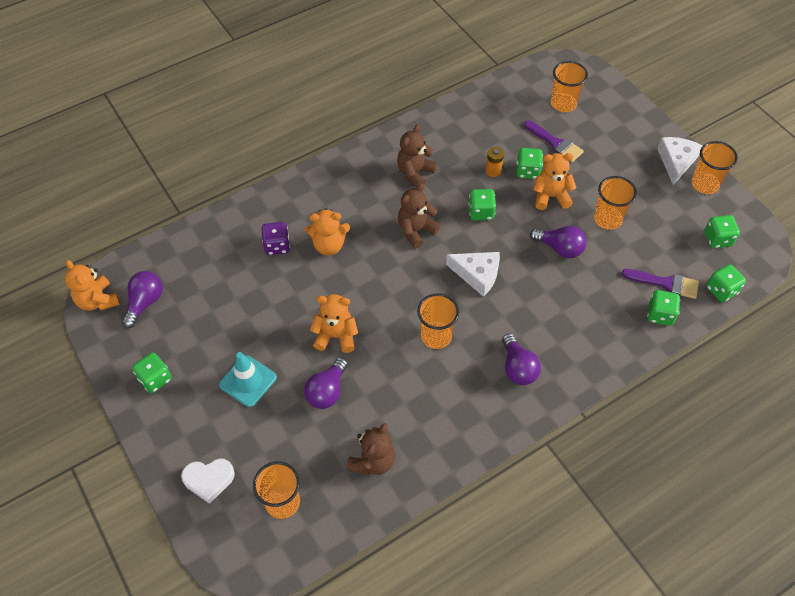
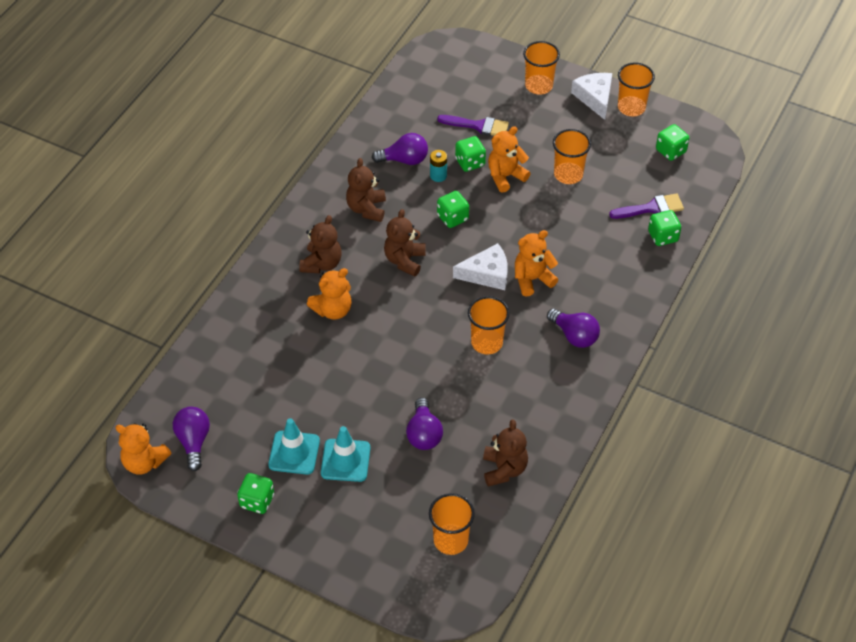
camera: 30 degrees left, 5 degrees down
white heart [181,458,235,504] -> none
purple dice [261,222,290,255] -> none
orange teddy bear [310,294,358,353] -> orange teddy bear moved to [515,230,558,296]
orange battery [485,147,504,177] -> turquoise battery [430,150,447,182]
purple light bulb [530,226,587,258] -> purple light bulb moved to [372,133,428,165]
orange cup [551,61,588,112] -> orange cup moved to [523,41,560,95]
green dice [706,264,746,302] -> none
none -> turquoise traffic cone [268,418,320,475]
none -> brown teddy bear [299,215,342,274]

